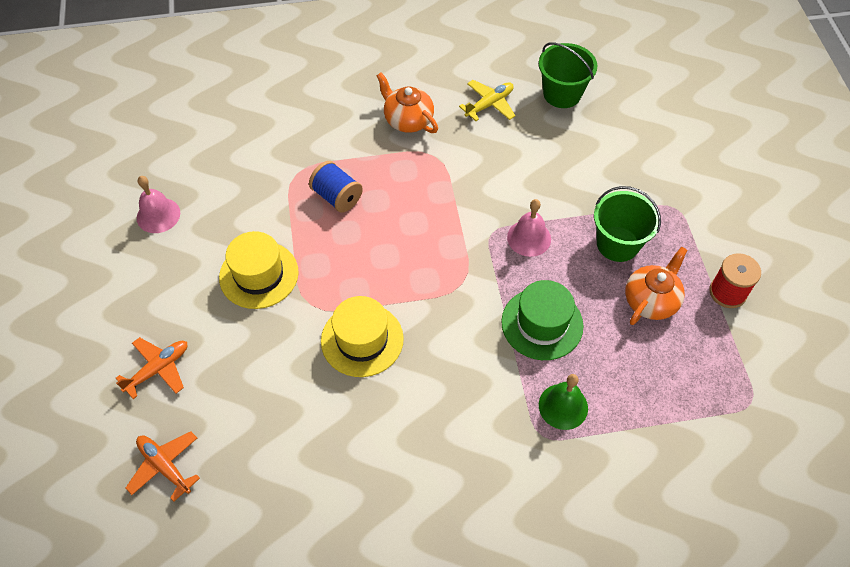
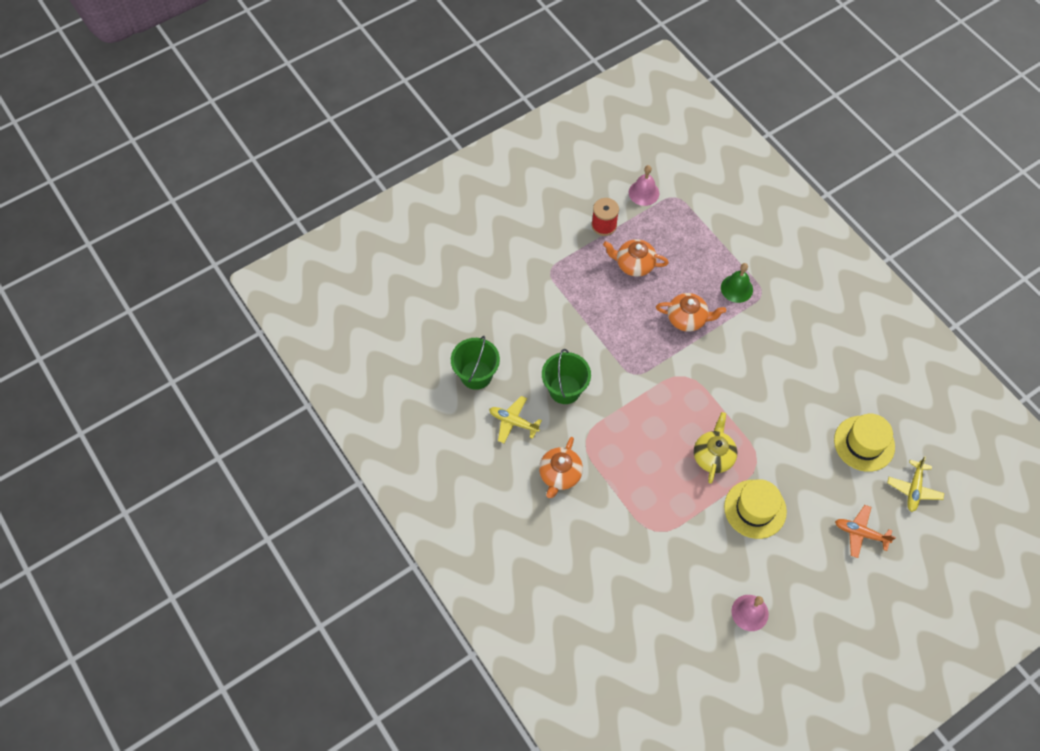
camera: 115 degrees left, 5 degrees up
orange plane [126,431,200,502] -> yellow plane [887,456,944,512]
blue spool [309,161,363,213] -> none
yellow hat [321,296,404,377] -> yellow hat moved to [834,414,895,472]
green hat [501,280,584,360] -> orange teapot [656,293,726,332]
pink bell [507,199,551,257] -> pink bell moved to [629,165,659,206]
green bucket [594,186,661,262] -> green bucket moved to [542,349,591,404]
none -> yellow teapot [694,412,737,484]

